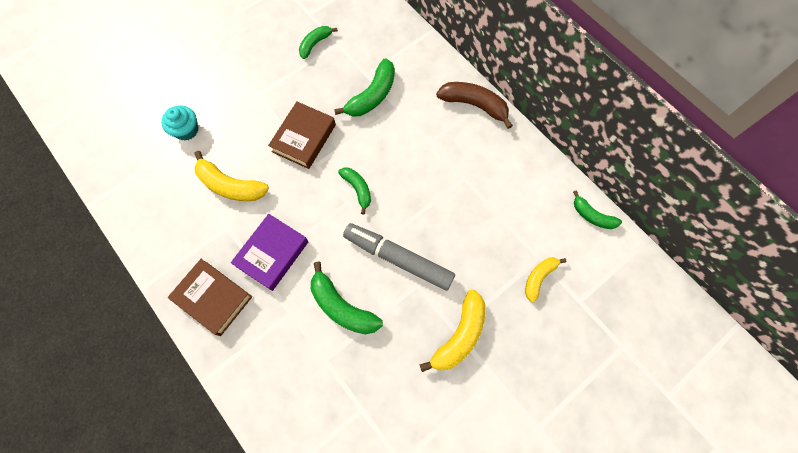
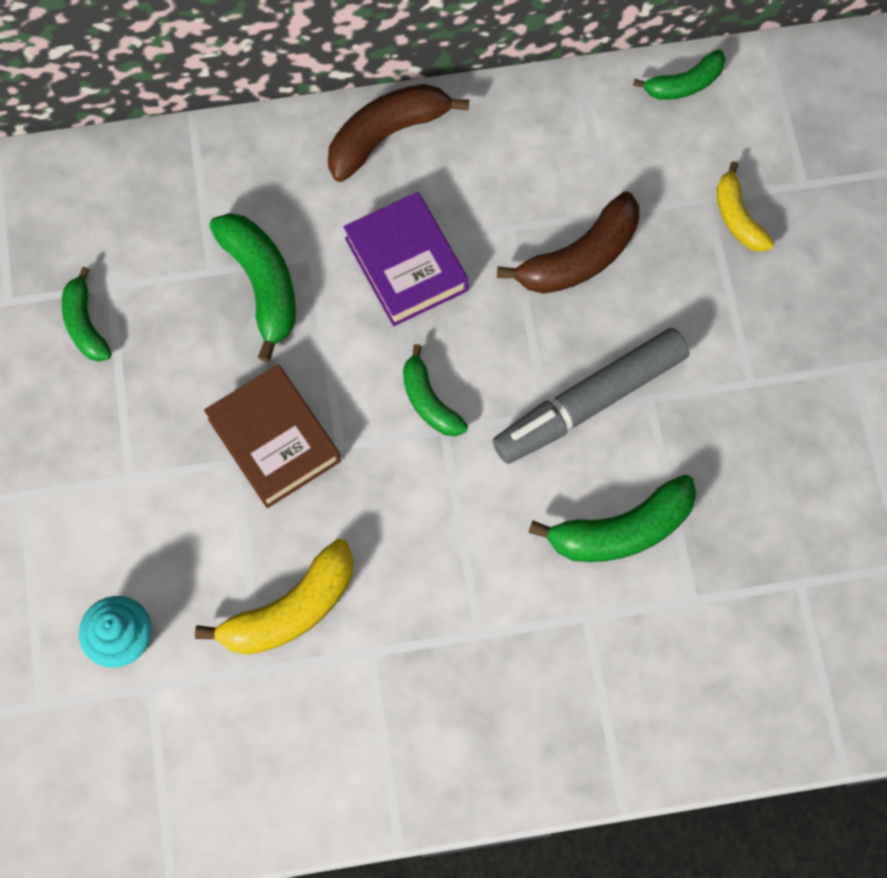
camera: 60 degrees left, 0 degrees up
brown book [168,259,253,336] -> none
purple book [231,214,308,291] -> purple book moved to [343,192,469,326]
green banana [338,167,371,215] -> green banana turned 120 degrees counterclockwise [403,344,468,436]
yellow banana [419,290,486,372] -> none
none -> brown banana [497,191,639,294]

